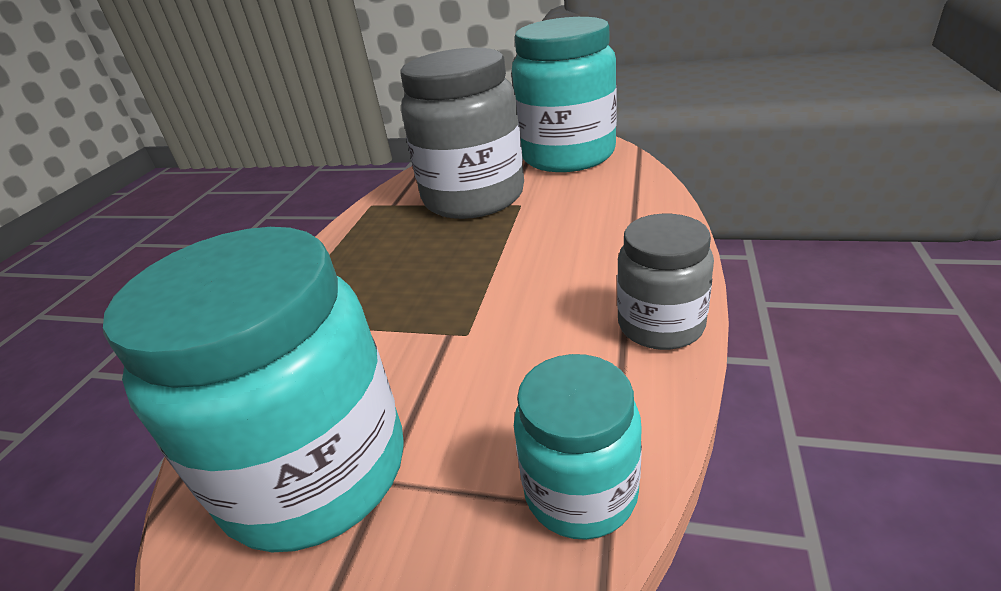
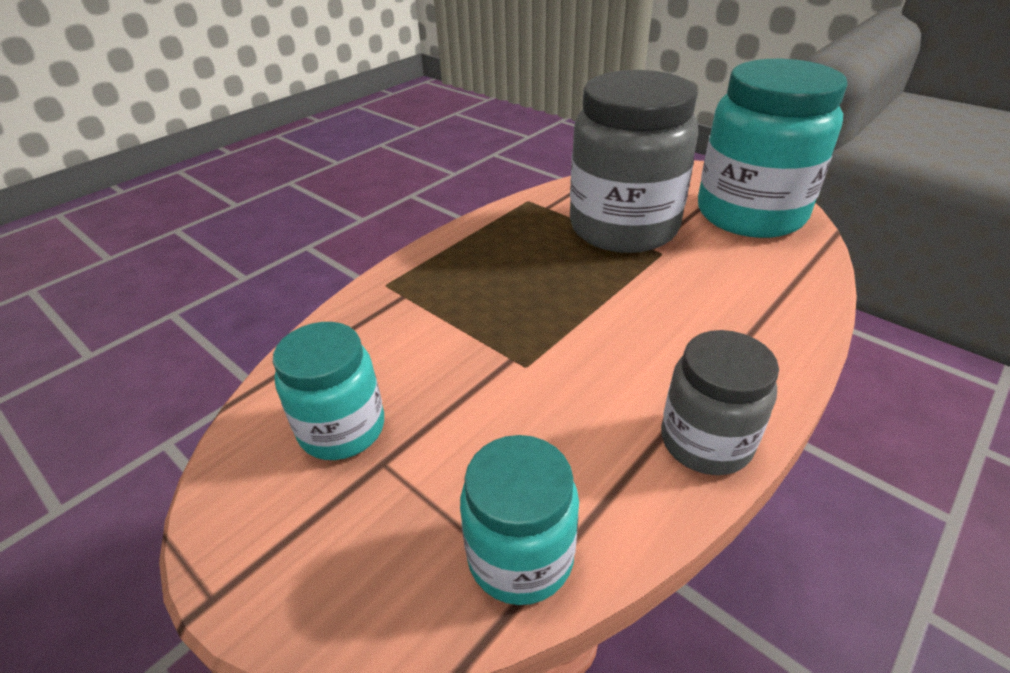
camera: 25 degrees right, 5 degrees up
turquoise jar [103,227,404,553] -> turquoise jar [273,322,384,460], size x0.55

